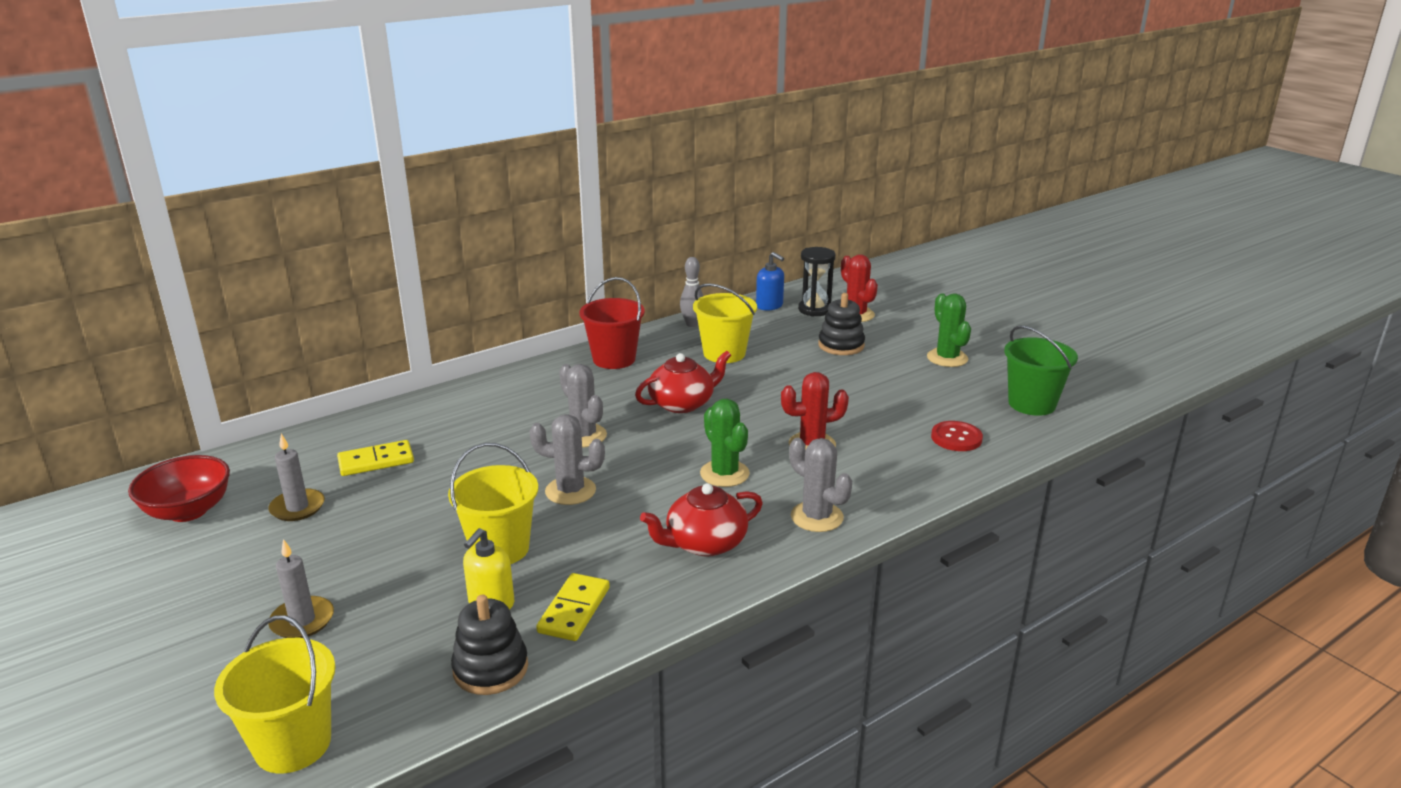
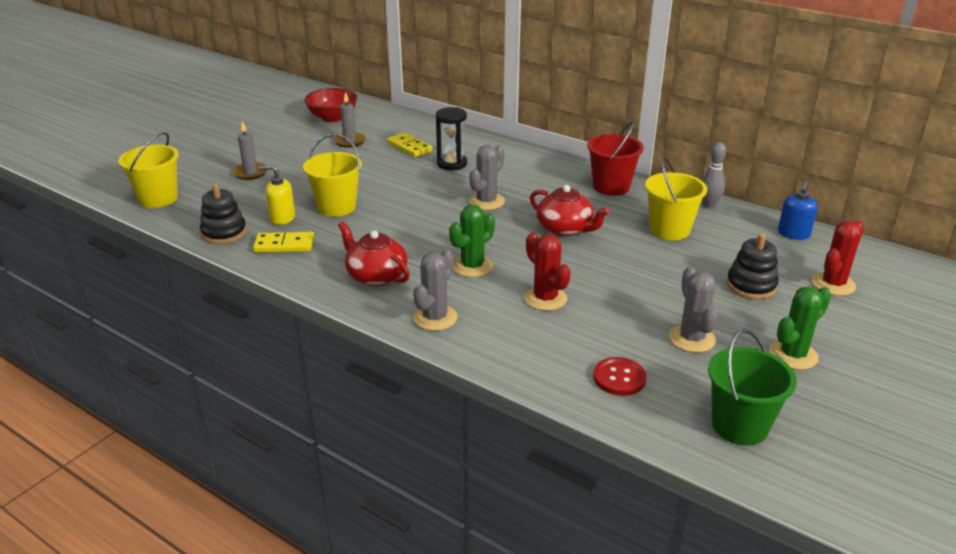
camera: 70 degrees right, 5 degrees up
grey cactus [529,414,605,505] -> grey cactus moved to [669,266,718,353]
black hourglass [798,247,835,317] -> black hourglass moved to [436,107,467,170]

